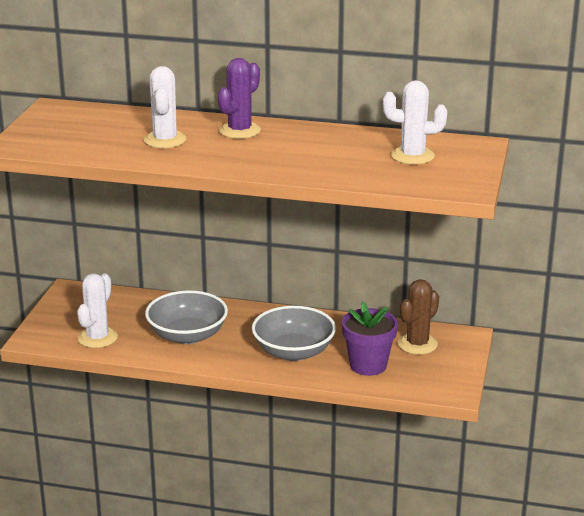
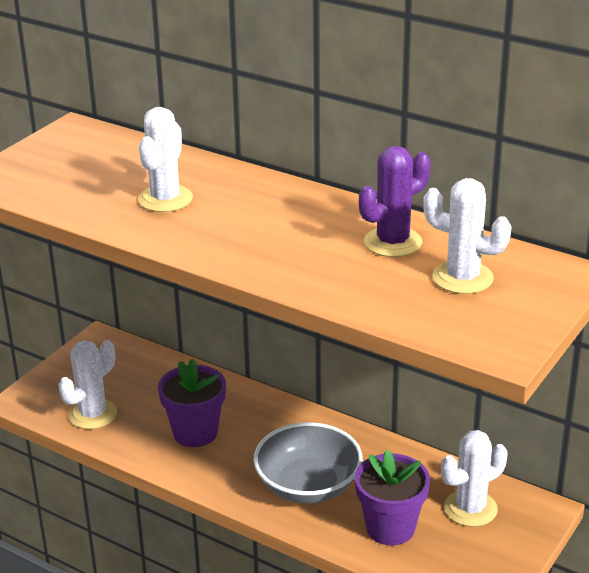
camera: 20 degrees right, 5 degrees up
grey bowl [145,290,228,344] -> purple flower pot [158,358,226,447]
purple cactus [218,58,261,139] -> purple cactus moved to [359,146,431,257]
brown cactus [398,279,439,355] -> white cactus [441,430,508,527]

